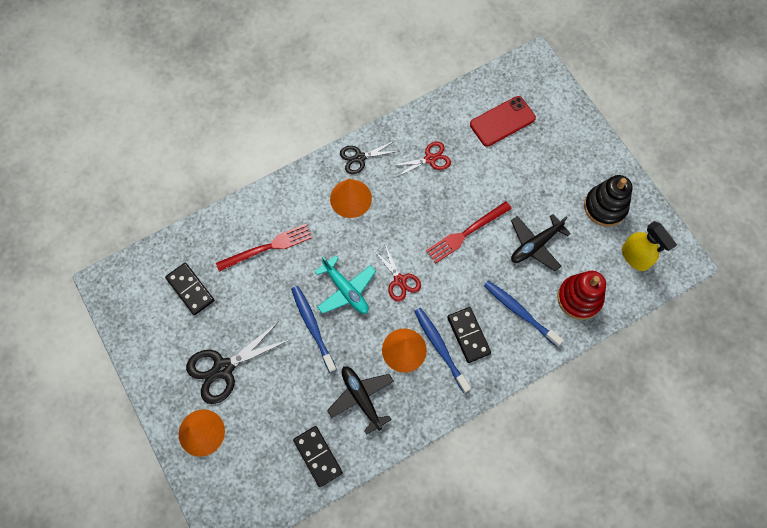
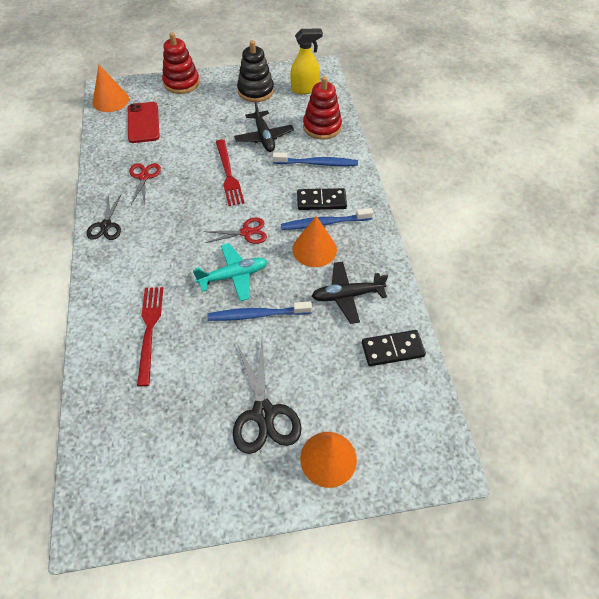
camera: 70 degrees left, 15 degrees down
black domino [165,263,214,315] -> none
orange cone [330,179,372,218] -> orange cone moved to [92,65,129,112]
blue toothbrush [484,280,563,347] -> blue toothbrush turned 150 degrees counterclockwise [273,153,358,166]
none -> red stacking toy [162,32,200,94]

